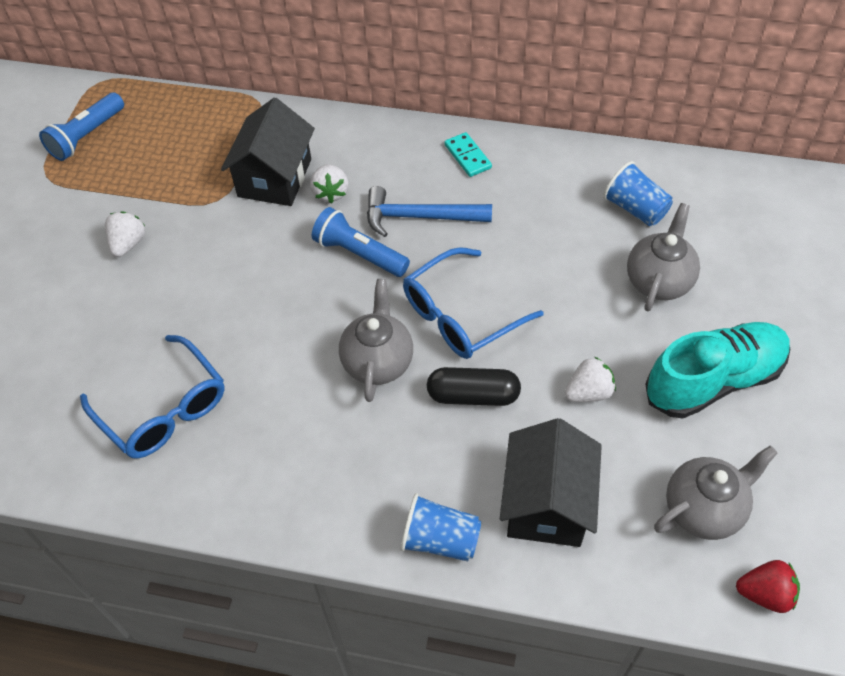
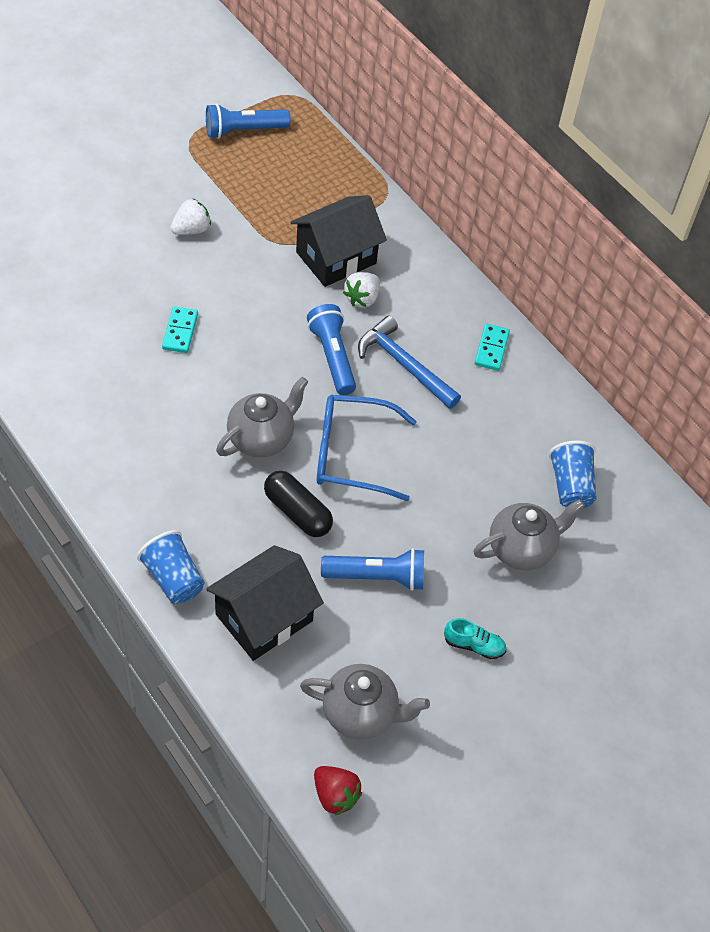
camera: 35 degrees right, 0 degrees up
blue glasses [80,335,225,459] -> none
white strawberry [565,356,616,402] -> blue flashlight [321,548,424,591]
turquoise shoe [646,322,790,418] -> turquoise shoe [444,618,506,659], size x0.41
none -> turquoise domino [162,306,198,353]

